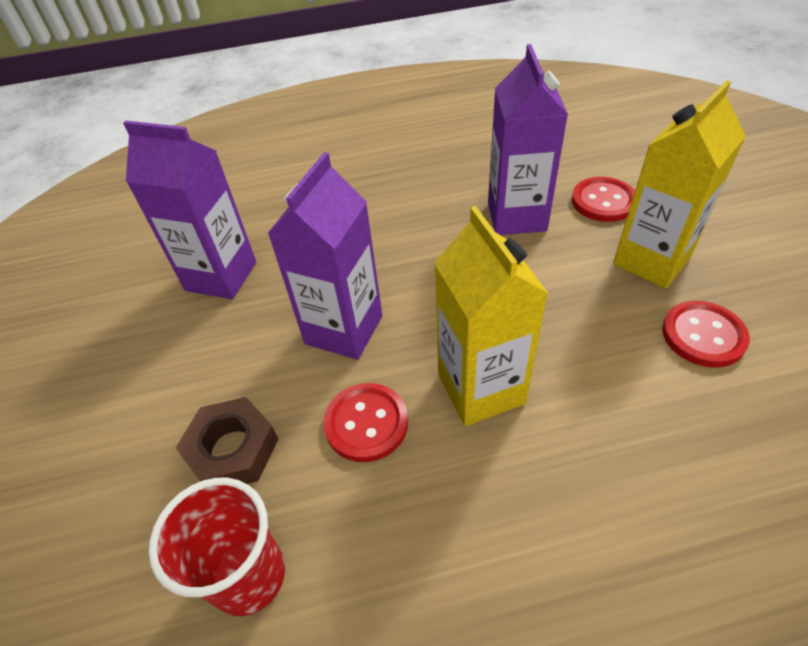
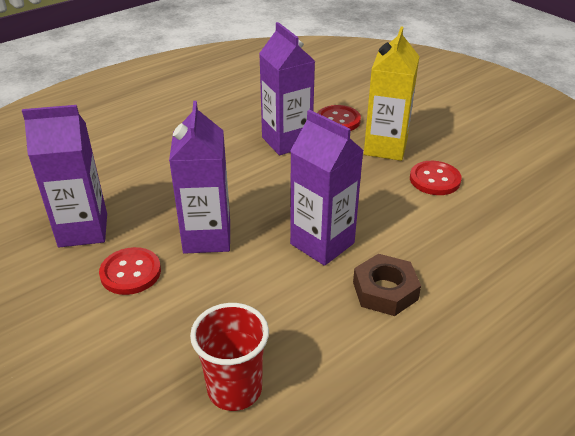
camera: 30 degrees left, 10 degrees down
brown nut [176,397,278,484] -> brown nut moved to [353,254,421,316]
red button [323,383,408,462] -> red button moved to [99,247,161,295]
yellow carton [434,206,549,426] -> purple carton [290,110,364,266]

